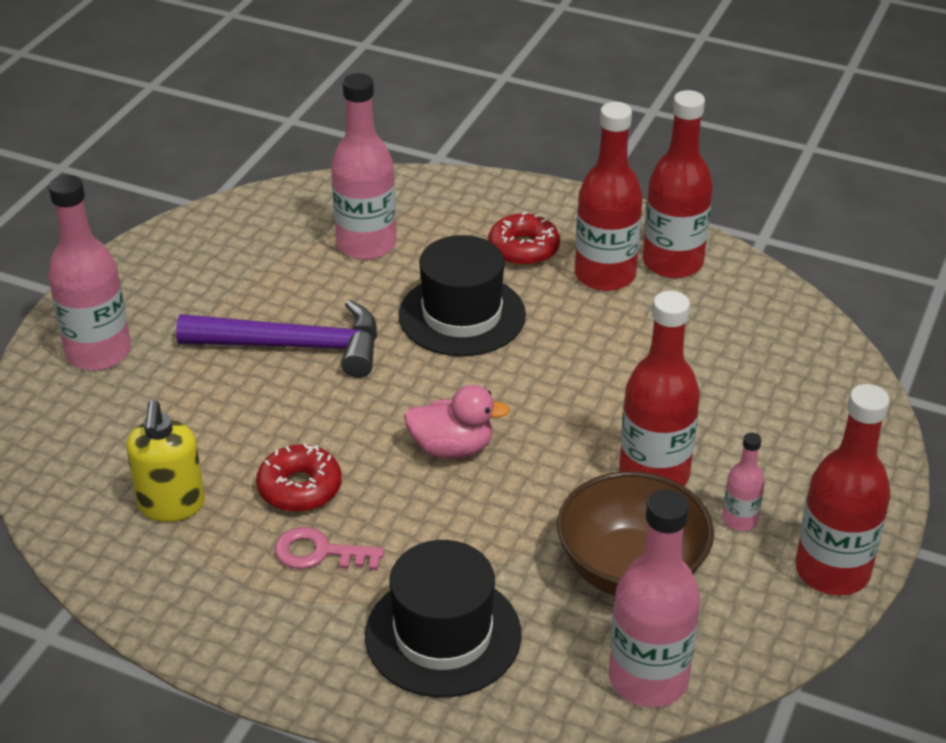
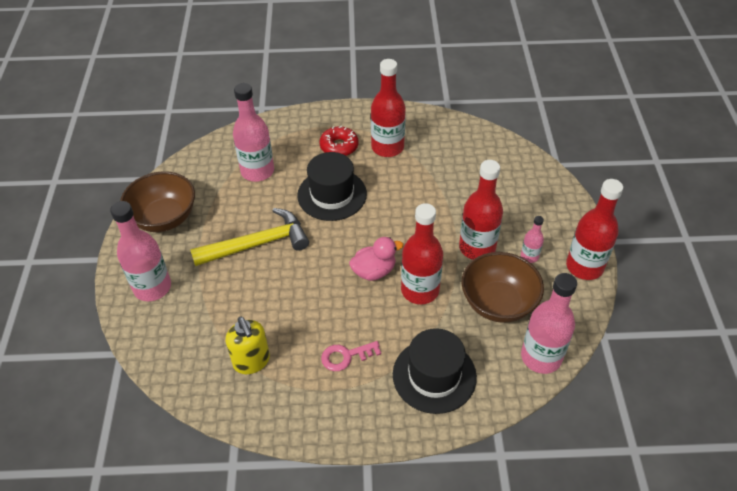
camera: 25 degrees left, 10 degrees up
purple hammer [176,300,377,378] -> yellow hammer [190,208,309,266]
red donut [256,443,342,512] -> none
red bottle [643,90,713,278] -> red bottle moved to [401,203,443,304]
none -> brown bowl [120,171,195,232]

